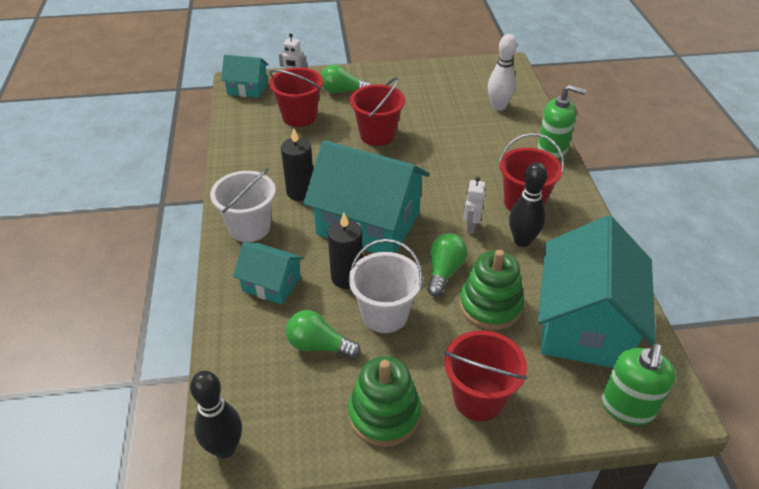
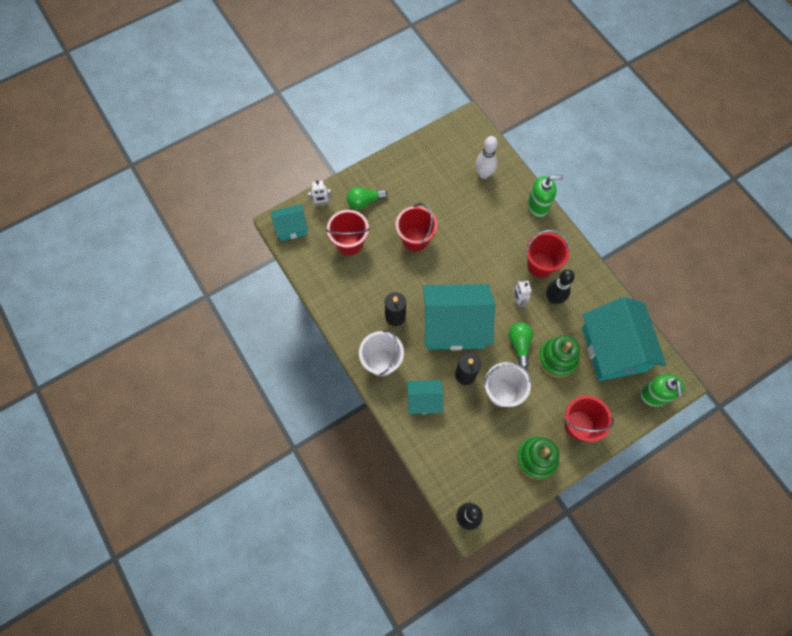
camera: 25 degrees left, 25 degrees up
green light bulb [286,310,360,359] -> none

